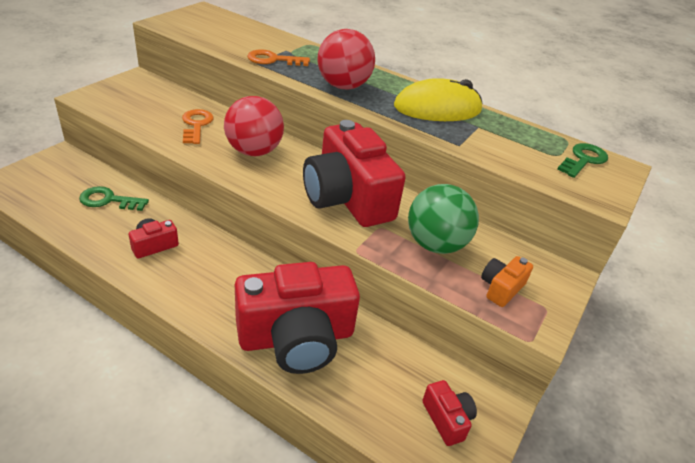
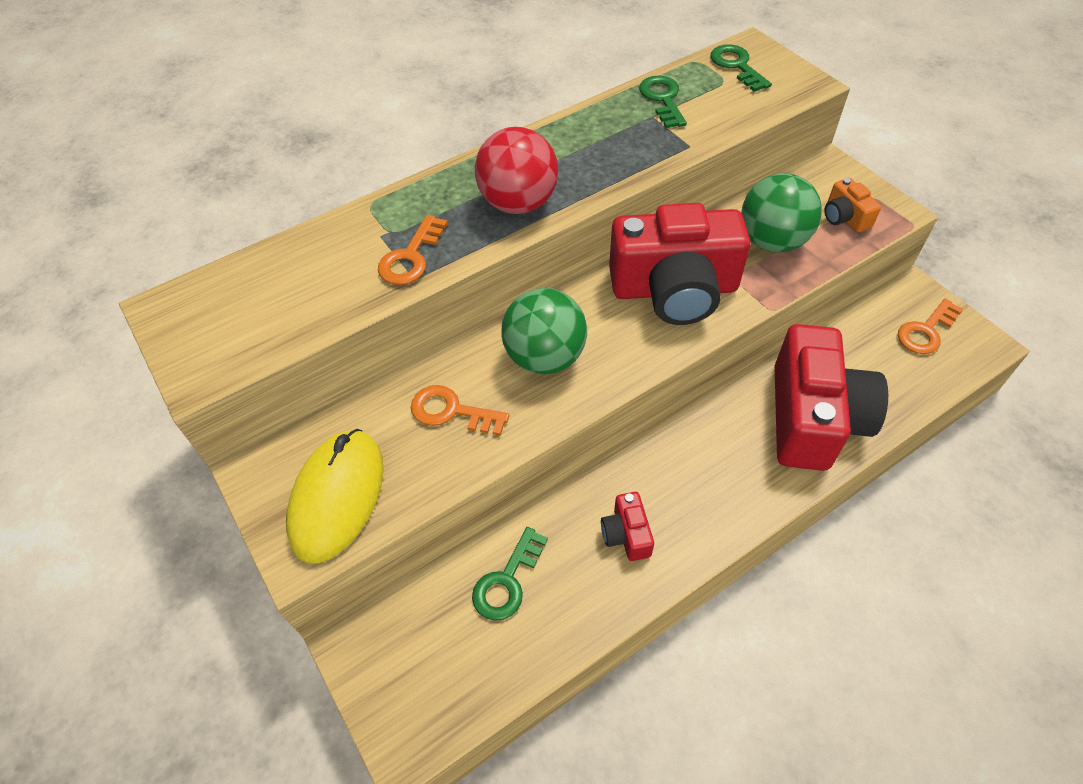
camera: 60 degrees left, 15 degrees up
red ball [224,96,284,156] -> green ball [501,288,587,374]
yellow mouse [394,78,482,121] -> yellow mouse moved to [286,429,384,563]
red camera [422,380,477,446] -> orange key [898,298,963,354]
none -> green key [639,76,687,128]

